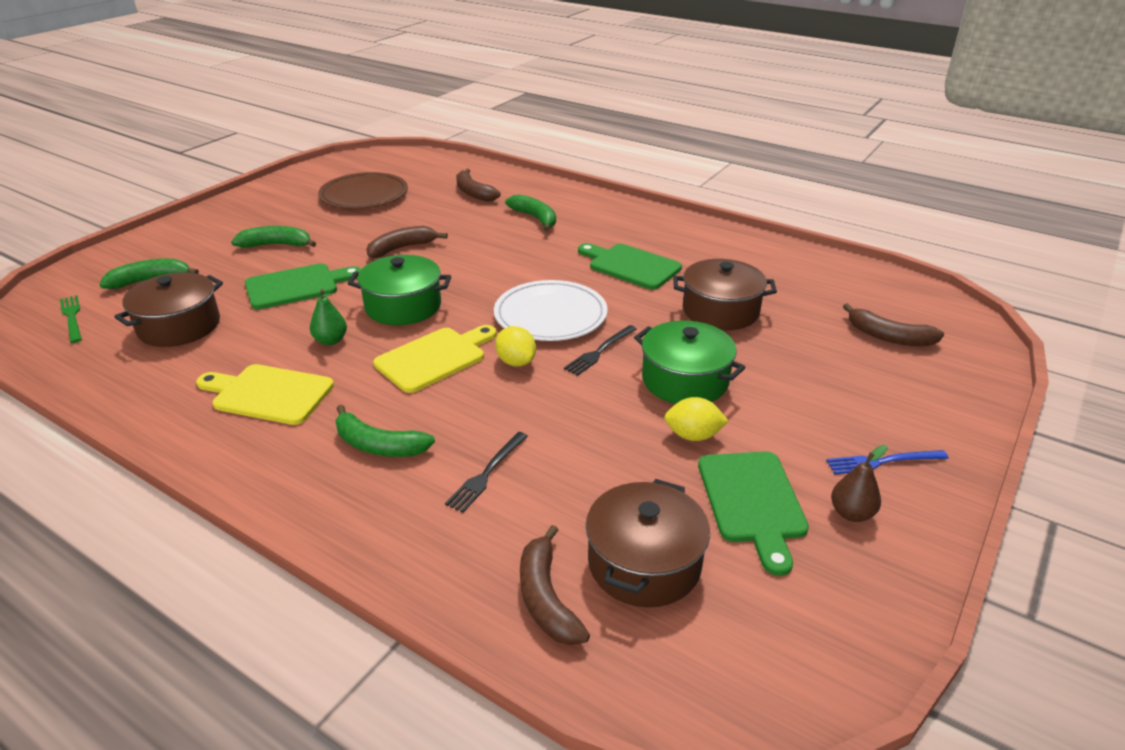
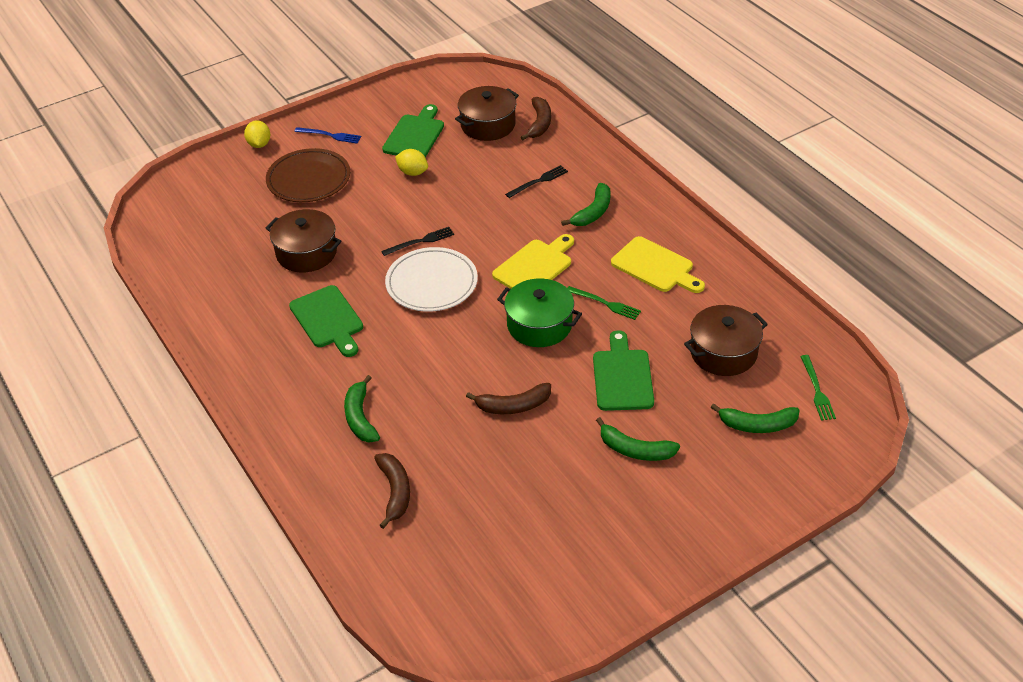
camera: 155 degrees left, 10 degrees up
green cutting board [245,264,361,309] -> green cutting board turned 90 degrees clockwise [593,330,654,411]
green pear [310,289,347,345] -> green fork [567,286,641,320]
brown plate [318,172,408,209] -> brown plate moved to [266,148,350,202]
green banana [336,405,435,457] -> green banana turned 75 degrees clockwise [561,183,611,226]
yellow cutting board [374,325,497,393] -> yellow cutting board turned 150 degrees clockwise [492,234,574,289]
yellow lemon [495,326,536,367] -> yellow lemon moved to [244,120,270,148]
green pot [634,321,746,404] -> none
brown pear [831,445,888,522] -> none
brown banana [843,303,944,346] -> none

